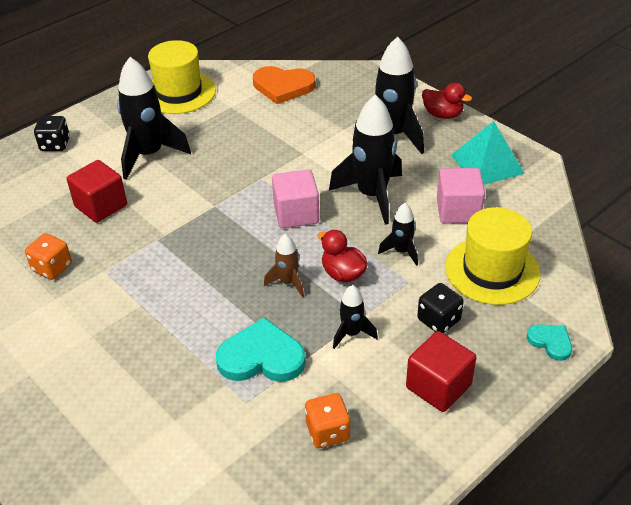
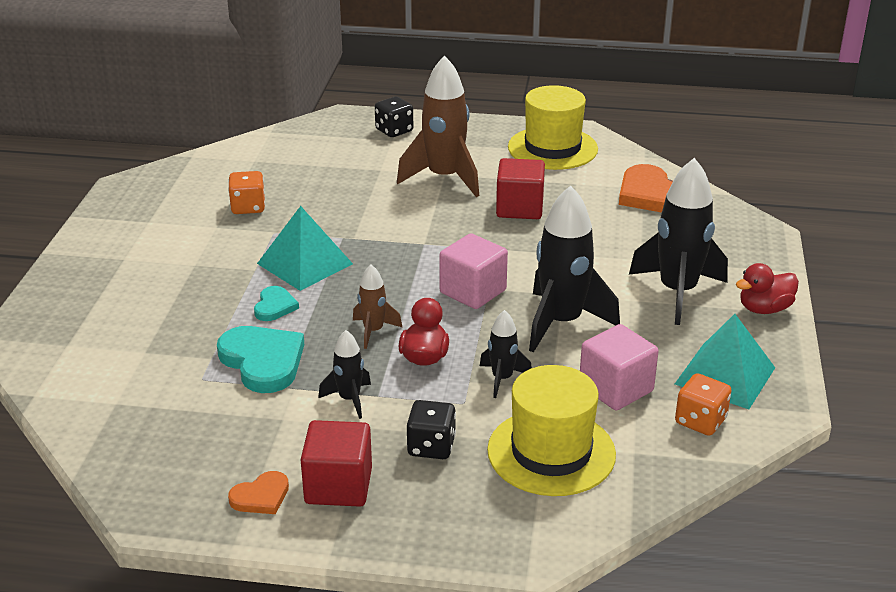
camera: 50 degrees right, 10 degrees down
red cube [67,160,127,223] -> red cube moved to [496,158,545,219]
black rocket [117,57,191,180] -> brown rocket [397,55,479,197]
orange dice [305,393,350,448] -> orange dice moved to [675,373,732,436]
red duck [422,83,472,119] -> red duck turned 75 degrees clockwise [736,263,799,314]
turquoise heart [527,324,572,361] -> turquoise heart moved to [254,286,299,321]
none -> orange heart [228,471,289,514]
none -> turquoise pyramid [257,206,353,291]

